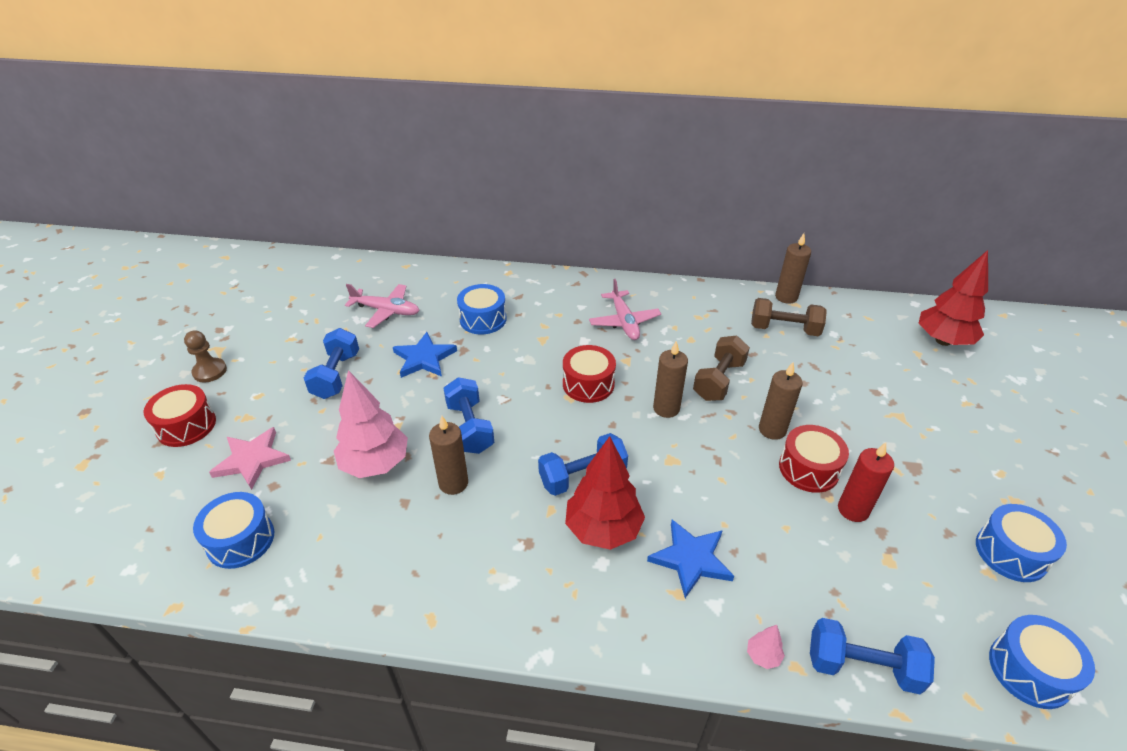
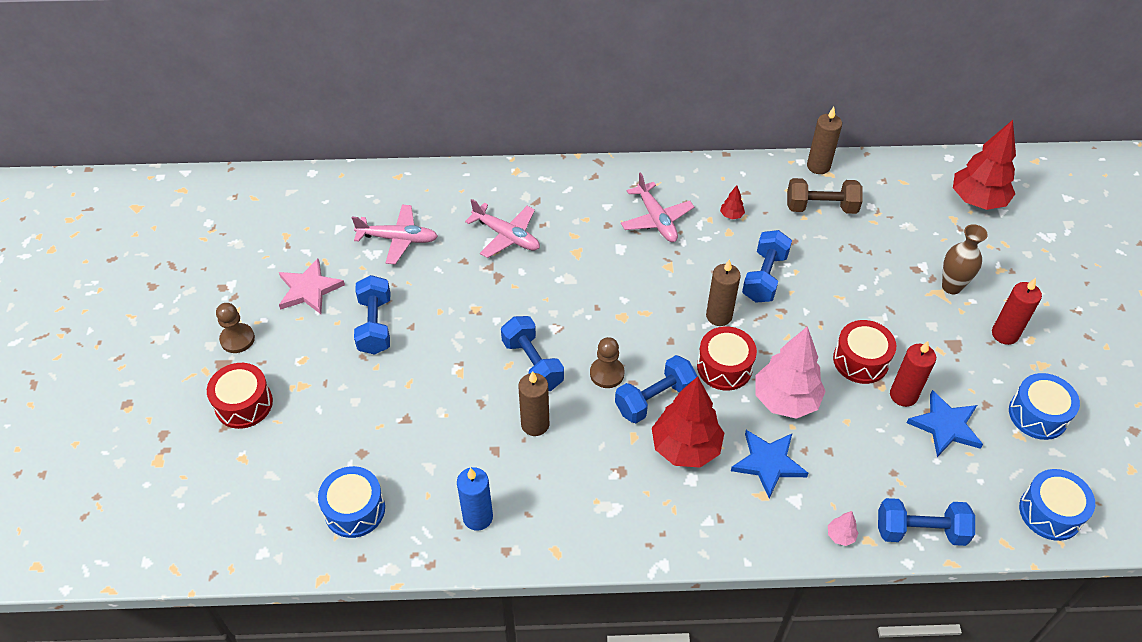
camera: 10 degrees left, 10 degrees up
pink star [209,427,291,490] -> pink star moved to [279,258,345,314]
pink tree [334,370,408,478] -> pink tree moved to [755,326,826,419]
blue star [393,332,457,378] -> blue star moved to [907,390,983,457]
blue drum [457,284,507,334] -> pink plane [465,199,540,258]
red drum [563,345,616,403] -> red drum moved to [697,326,757,391]
brown dumbbell [693,336,750,401] -> blue dumbbell [742,230,792,303]
brown candle [759,362,803,440] -> none
none -> blue candle [457,467,493,531]
none -> brown pawn [590,337,625,388]
none -> red tree [720,185,745,219]
none -> brown vase [942,224,988,294]
none -> red candle [992,278,1042,345]

